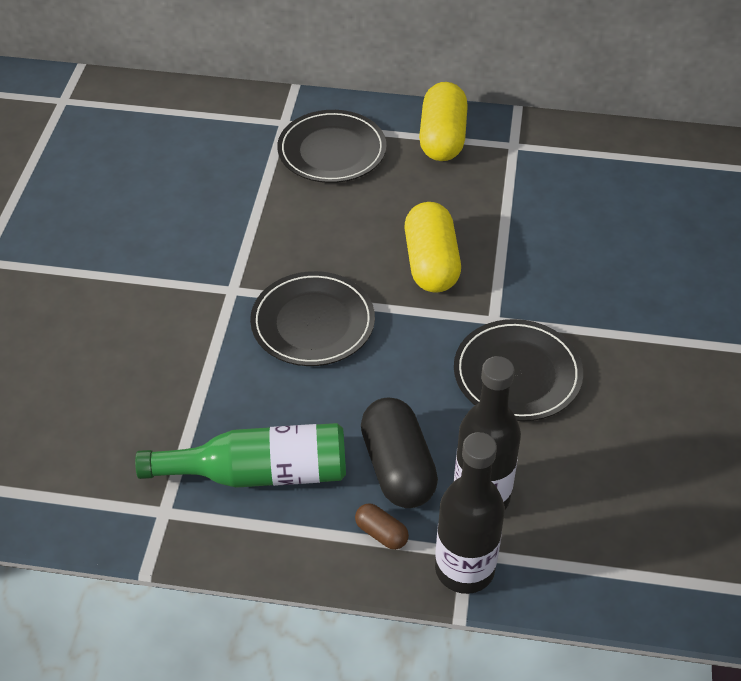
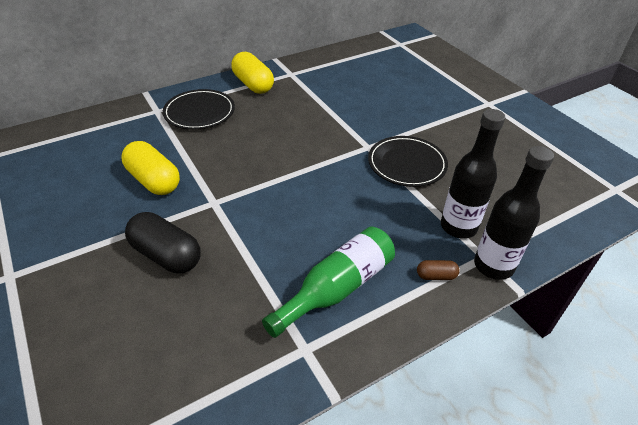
camera: 40 degrees left, 5 degrees down
black plate [250,271,375,366] -> none
black capsule [361,397,438,508] -> black capsule moved to [125,212,201,273]
yellow capsule [404,202,461,293] -> yellow capsule moved to [122,141,180,195]

